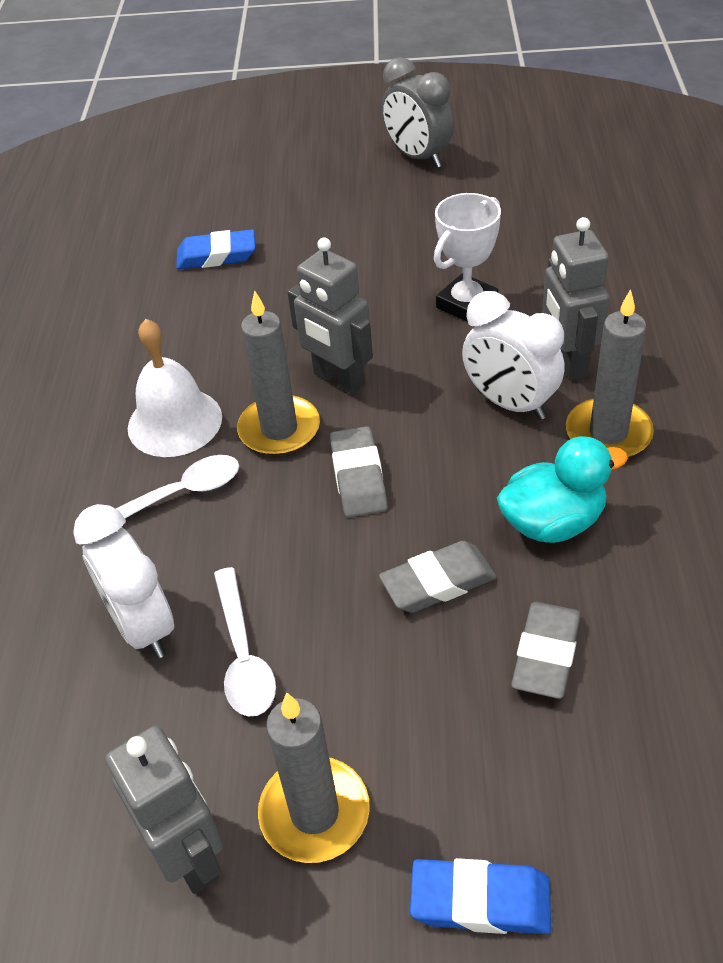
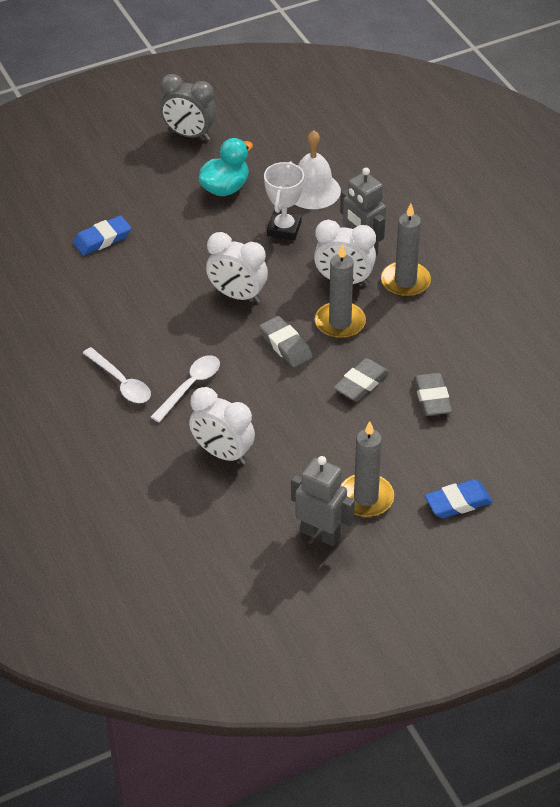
camera: 30 degrees left, 0 degrees up
white bell [128,319,222,457] -> white bell moved to [295,130,341,209]
white spoon [214,567,276,717] -> white spoon moved to [83,347,151,403]
grey candle [237,291,320,456] -> grey candle moved to [315,244,366,339]
grey robot [288,237,373,394] -> white clock [206,232,268,303]
turquoise duck [497,436,628,543] -> turquoise duck moved to [199,138,253,196]

